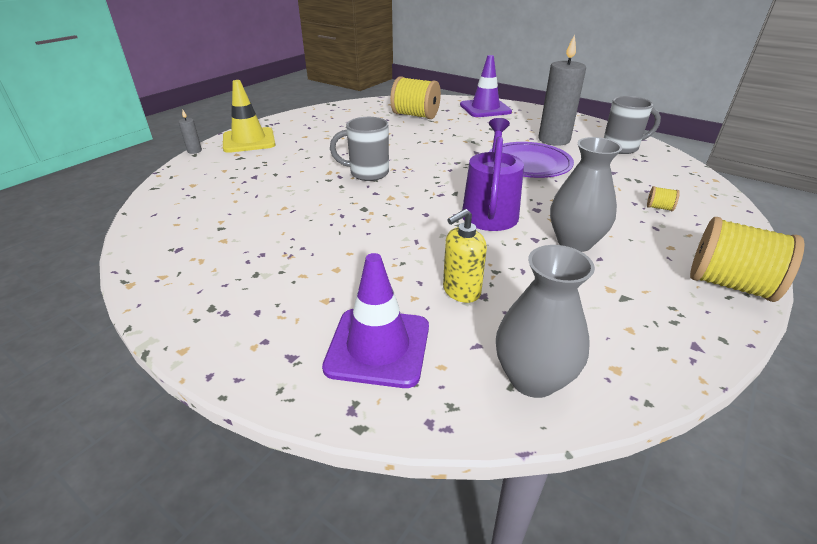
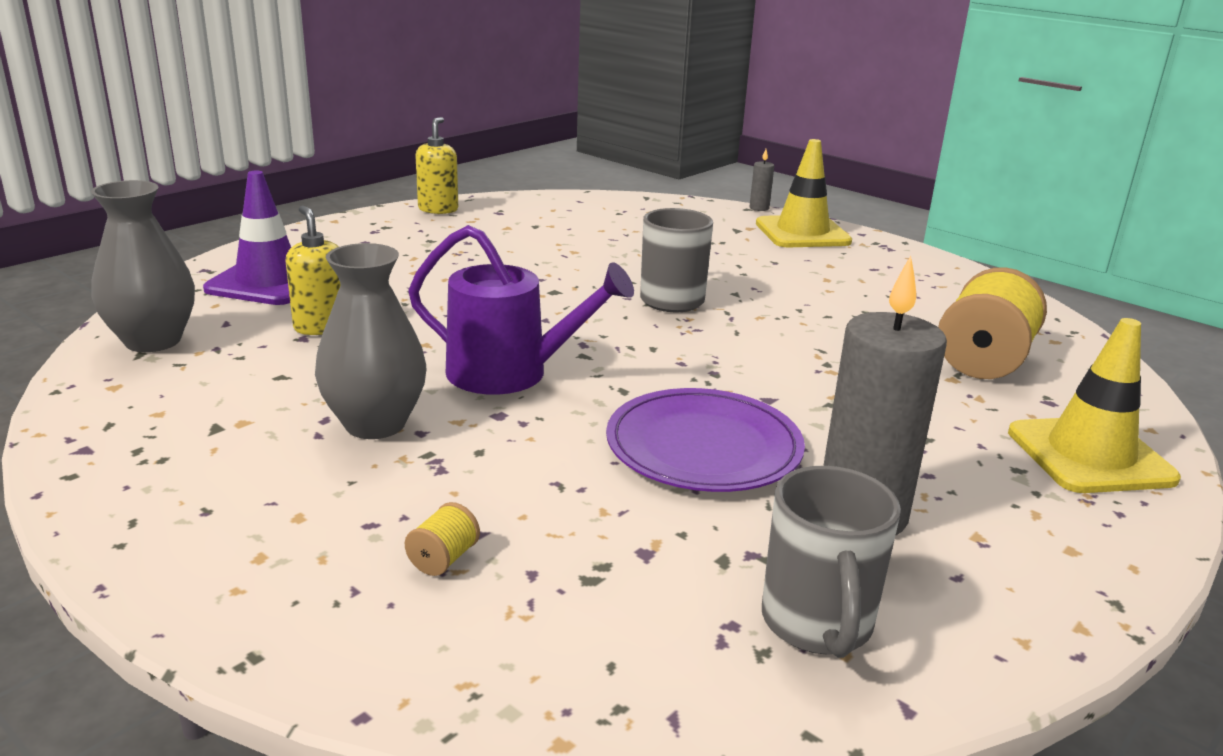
camera: 95 degrees right, 10 degrees down
purple traffic cone [460,55,512,117] -> yellow traffic cone [1008,318,1181,493]
yellow spool [690,217,805,302] -> none
none -> yellow soap dispenser [415,117,458,214]

